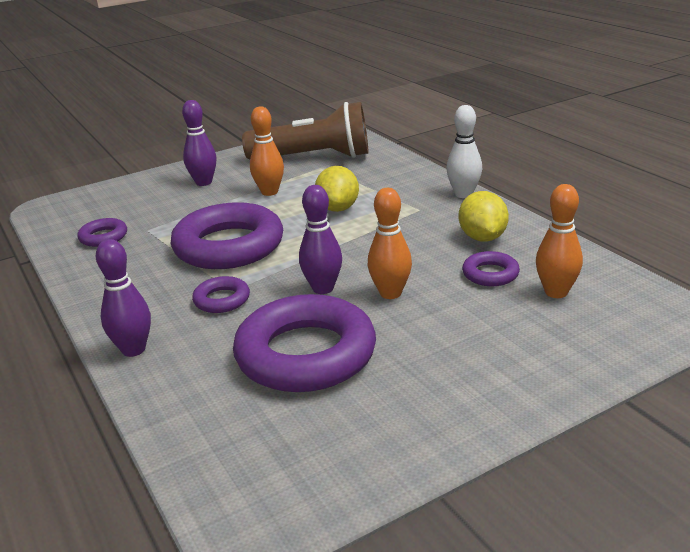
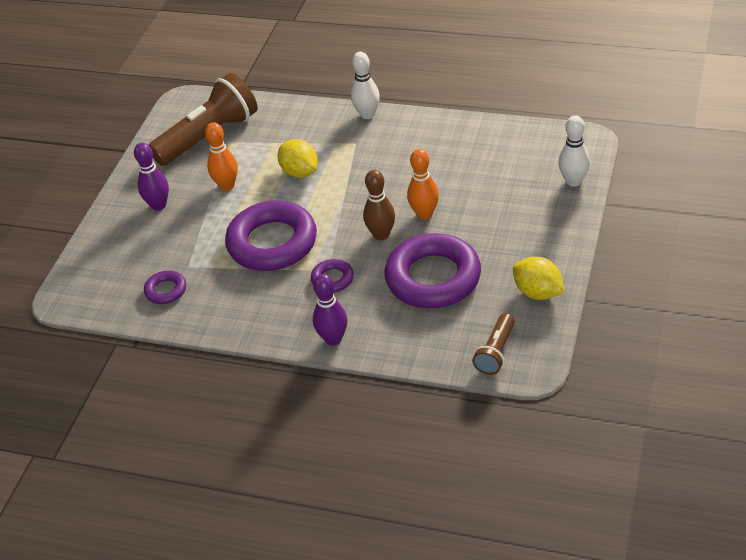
camera: 40 degrees left, 15 degrees up
purple bowling pin [299,185,342,294] -> brown bowling pin [363,170,395,240]
yellow lemon [459,191,509,242] -> yellow lemon moved to [513,257,565,300]
purple ring [462,251,520,286] -> none
orange bowling pin [536,184,583,298] -> none
none -> brown flashlight [472,313,515,375]
none -> white bowling pin [558,115,590,187]

